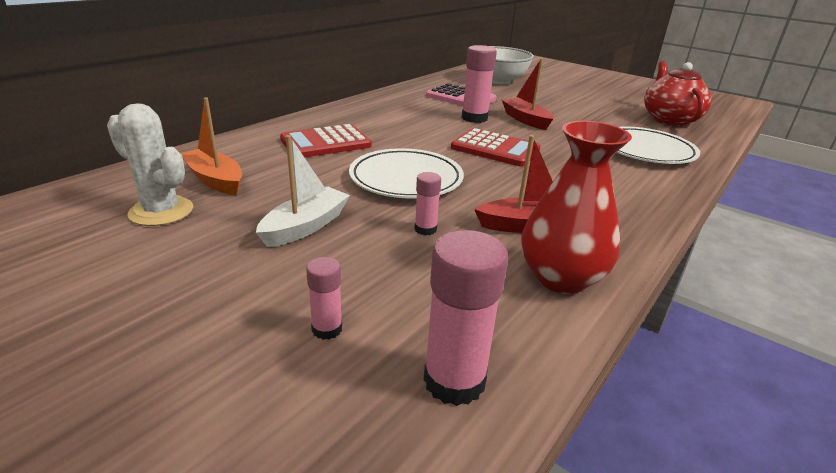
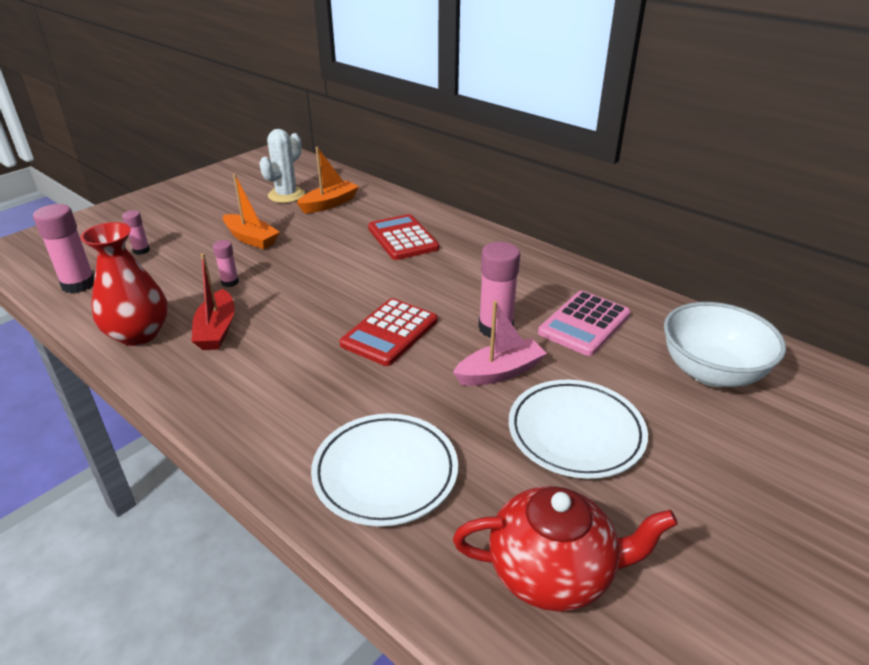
camera: 95 degrees right, 5 degrees up
white boat [256,135,350,247] -> orange boat [223,174,280,249]
white plate [349,148,464,198] -> white plate moved to [509,380,648,479]
red boat [502,59,554,130] -> pink boat [453,301,547,386]

